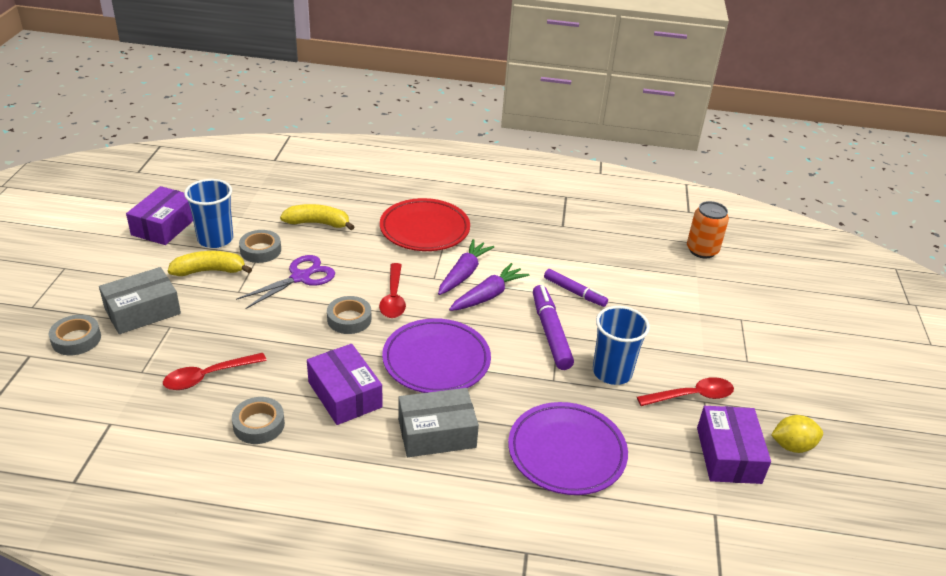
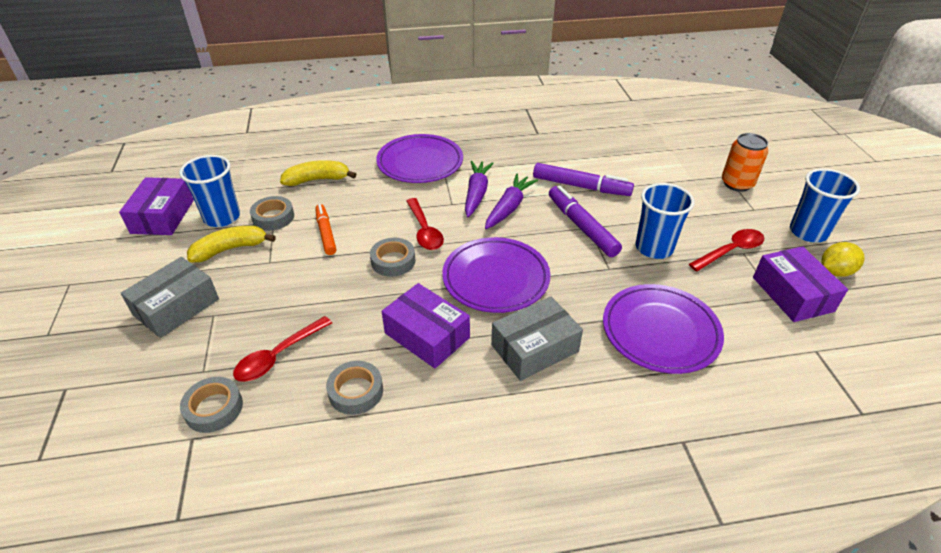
camera: 15 degrees left, 5 degrees up
grey tape [49,315,101,355] -> grey tape moved to [180,377,243,433]
purple scissors [236,255,335,309] -> orange marker [315,204,336,255]
red plate [380,198,470,251] -> purple plate [376,134,463,183]
purple marker [544,269,608,307] -> purple marker [533,163,634,196], size x1.50
orange can [687,201,729,258] -> orange can moved to [722,133,768,192]
none -> blue cup [790,168,860,242]

